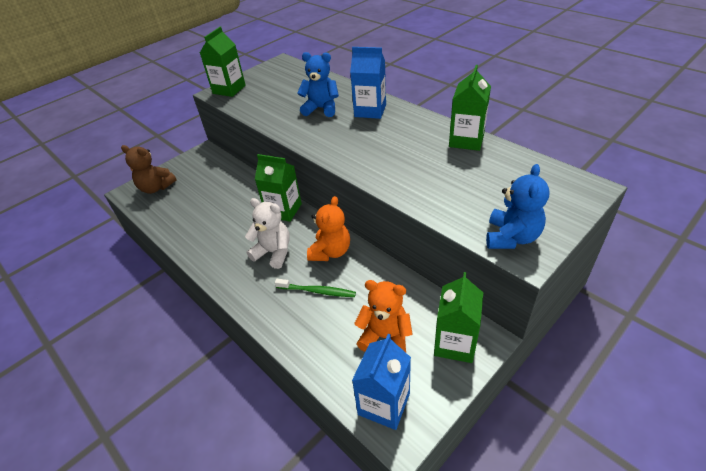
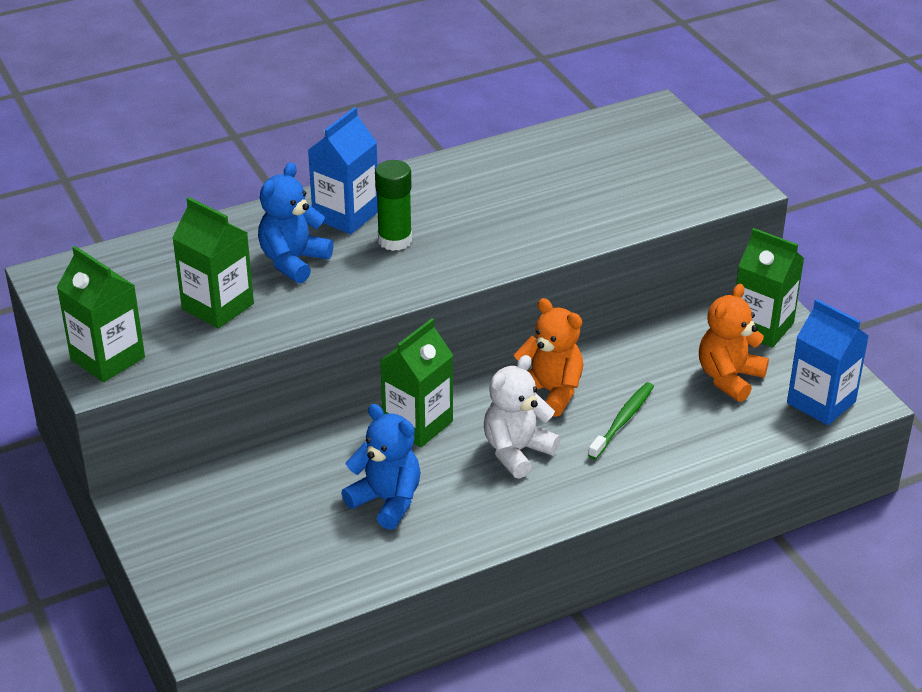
camera: 75 degrees left, 5 degrees down
brown teddy bear [121,145,177,194] -> none
green carton [449,65,491,151] -> green carton moved to [172,197,254,329]
blue teddy bear [486,164,550,249] -> blue teddy bear moved to [341,404,421,530]
none -> green glue stick [375,160,412,251]

